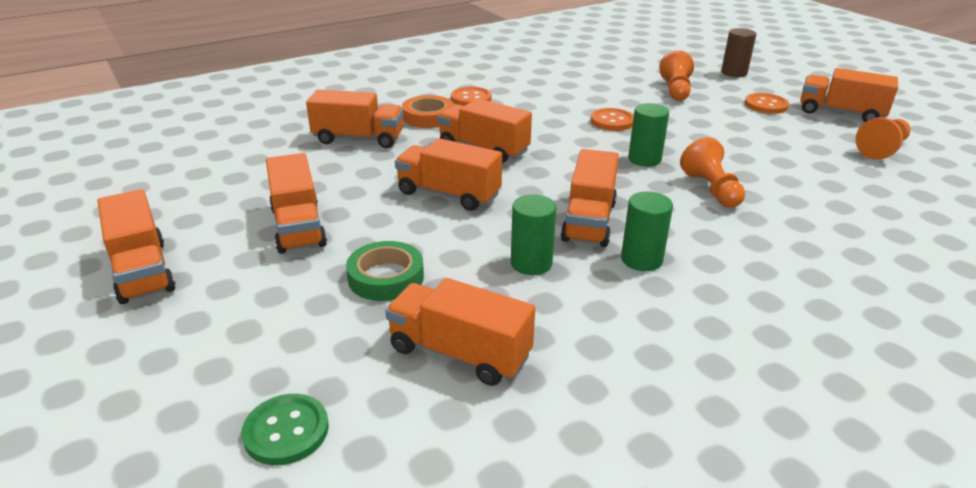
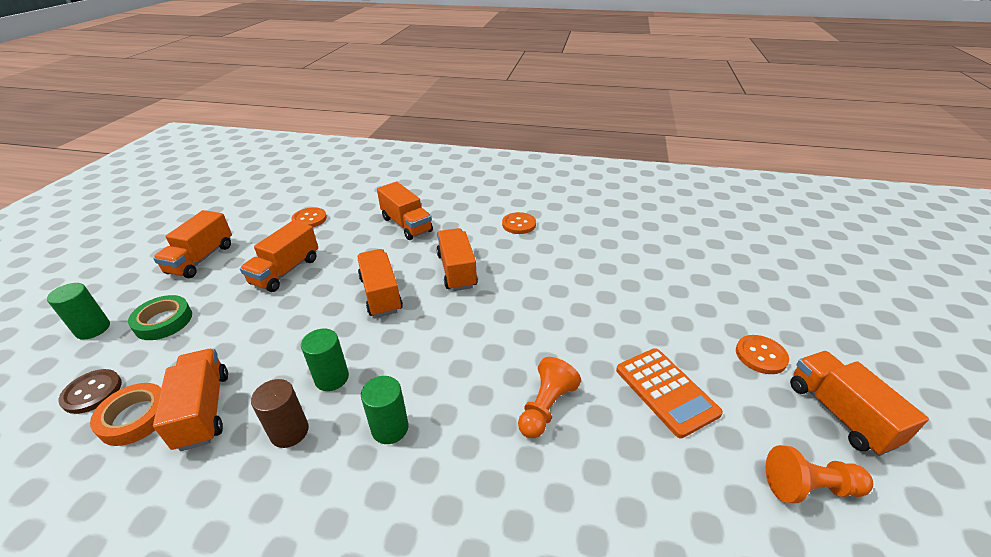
camera: 45 degrees right, 5 degrees up
green button [241,394,329,465] -> brown button [59,369,122,414]
green tape [346,241,424,301] -> green tape moved to [128,295,192,340]
orange tape [402,95,454,128] -> orange tape moved to [90,383,161,446]
orange truck [561,149,619,247] -> none
orange button [591,108,634,131] -> orange button moved to [291,207,327,227]
green cylinder [628,103,669,167] -> green cylinder moved to [47,283,110,340]
orange pawn [659,50,694,101] -> none
brown cylinder [721,28,756,77] -> brown cylinder moved to [251,379,309,448]
none -> orange calculator [616,348,723,438]

